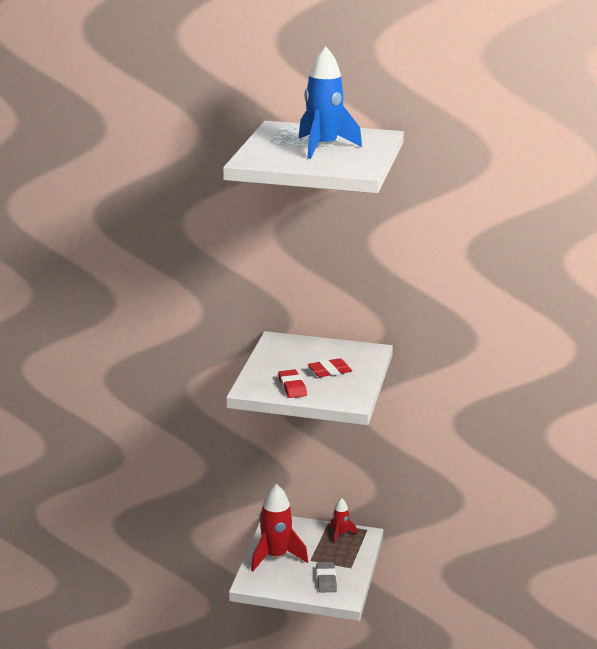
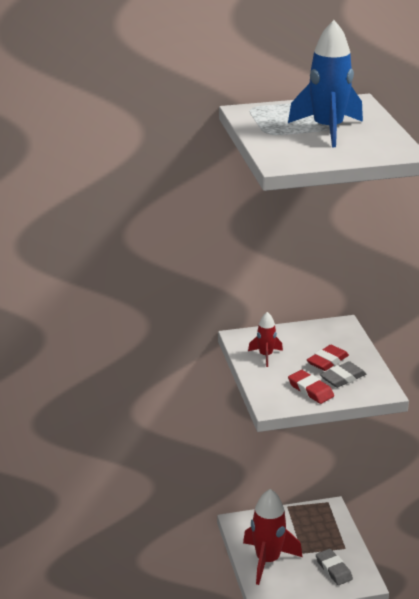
camera: 25 degrees left, 5 degrees up
red rocket [330,498,357,543] -> red rocket moved to [248,312,283,367]
none -> grey eraser [320,361,366,388]

